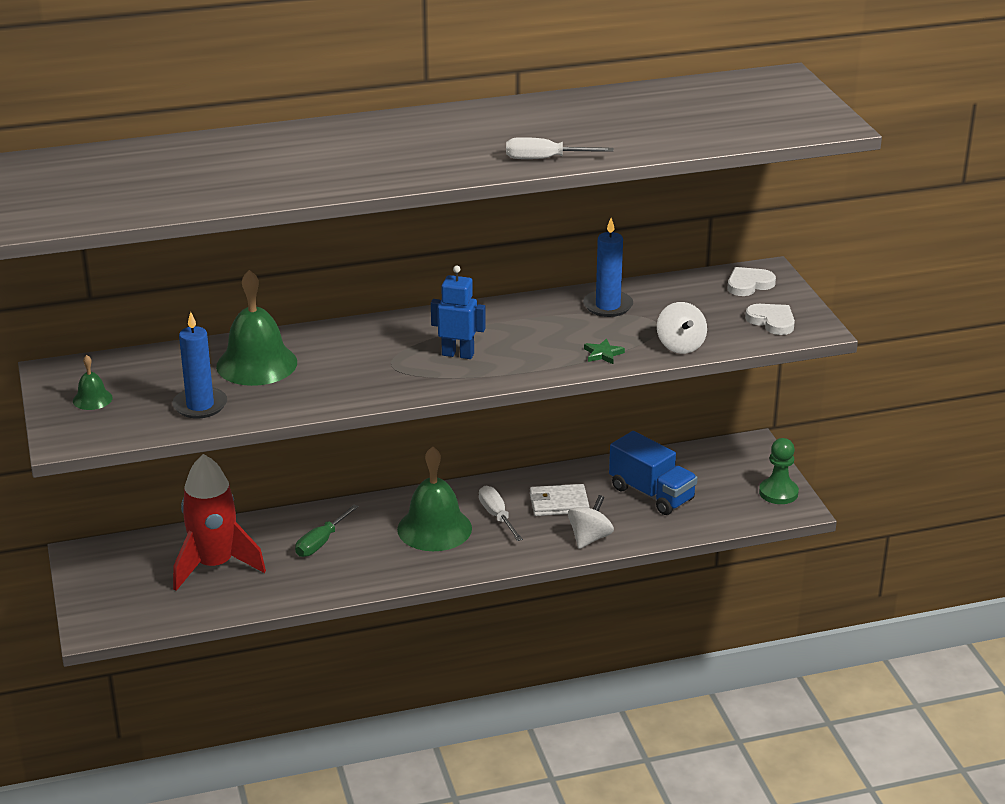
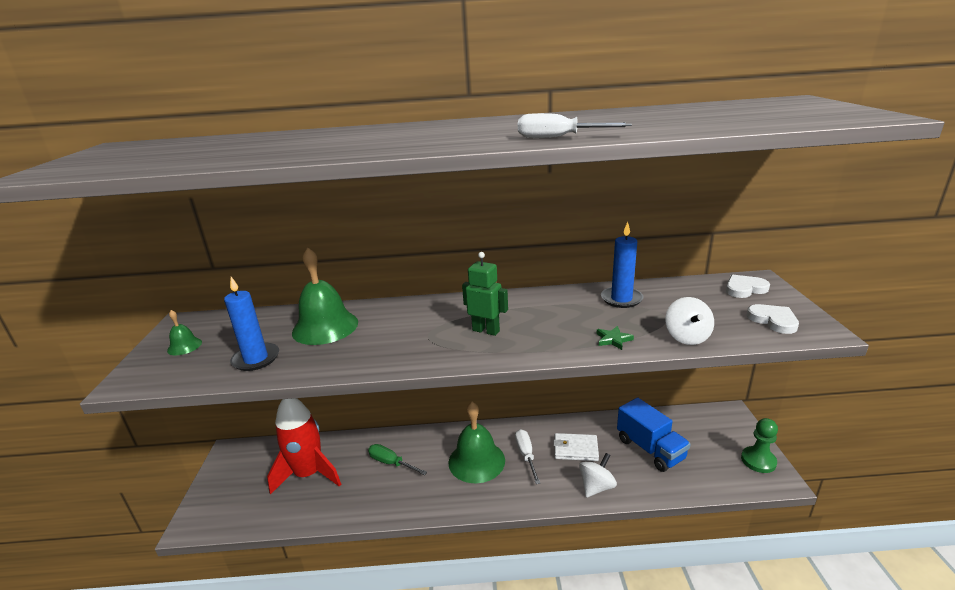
camera: 15 degrees right, 5 degrees down
green screwdriver [295,505,359,557] -> green screwdriver turned 75 degrees clockwise [368,444,427,475]
blue robot [431,266,486,359] -> green robot [462,252,508,336]

